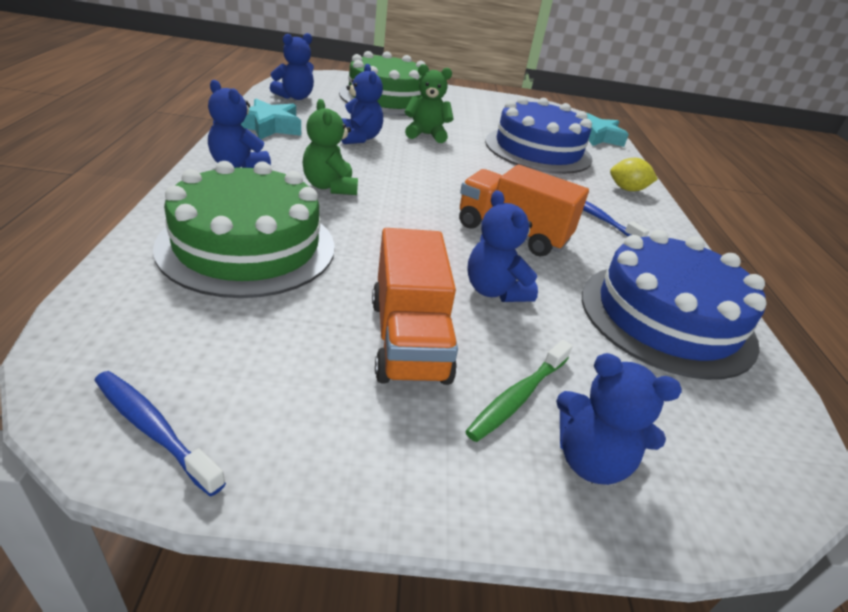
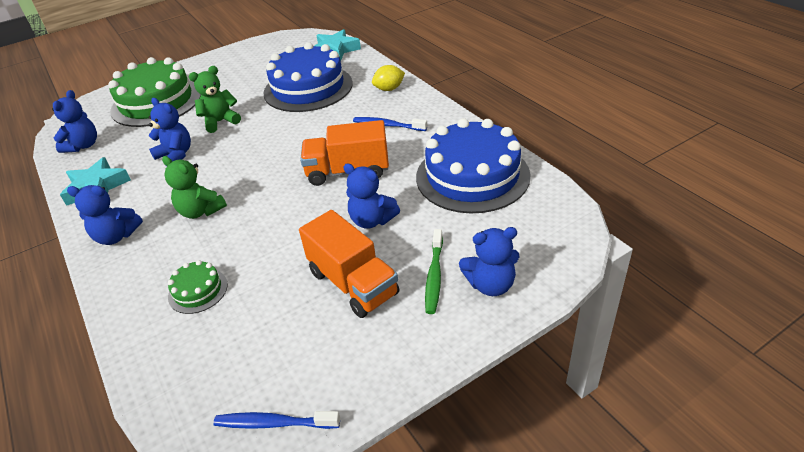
camera: 25 degrees left, 5 degrees up
green cake [153,161,335,298] -> green cake [168,260,228,314], size x0.44

